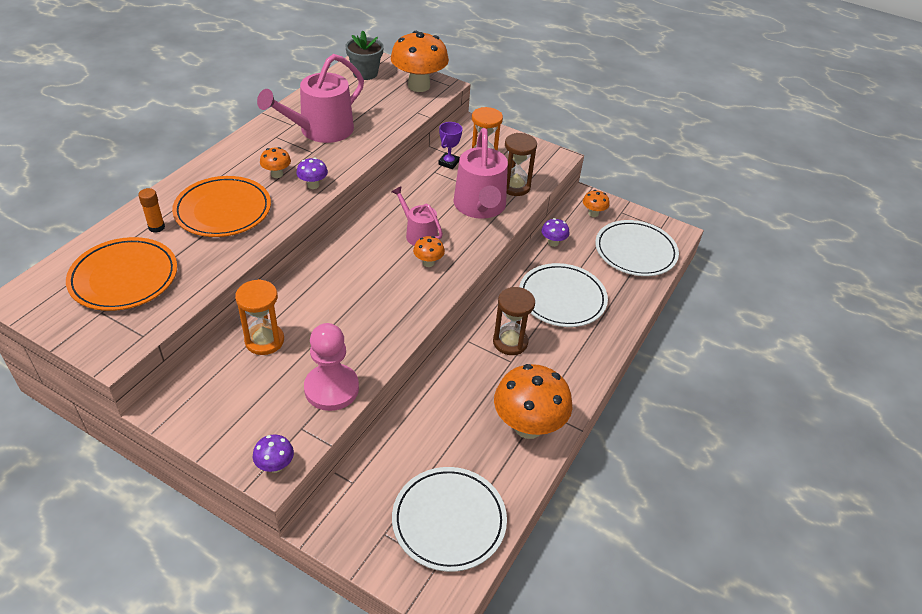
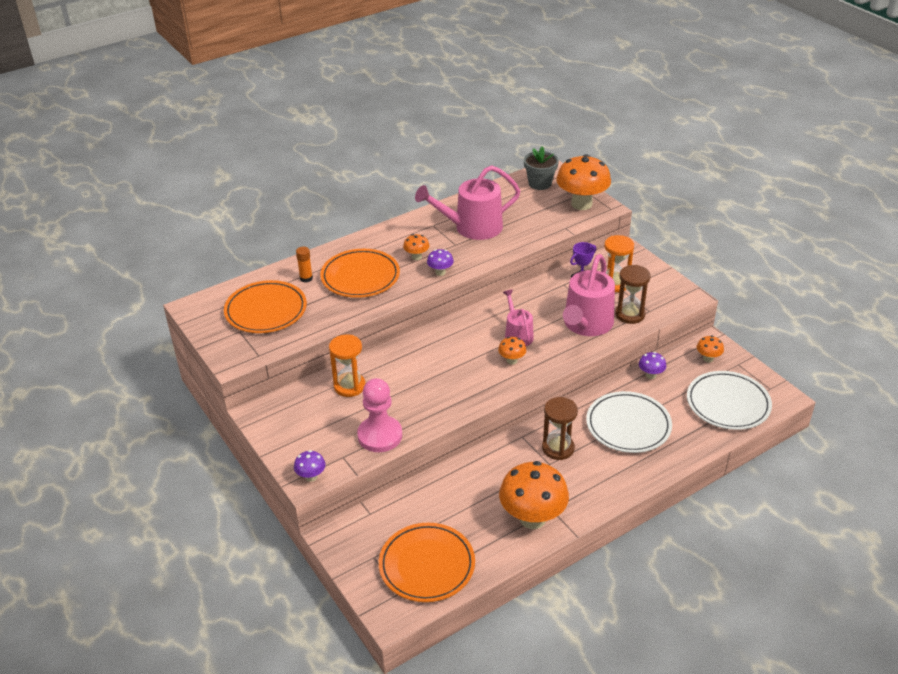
camera: 30 degrees right, 5 degrees down
white plate [392,467,507,572] -> orange plate [379,523,475,602]

